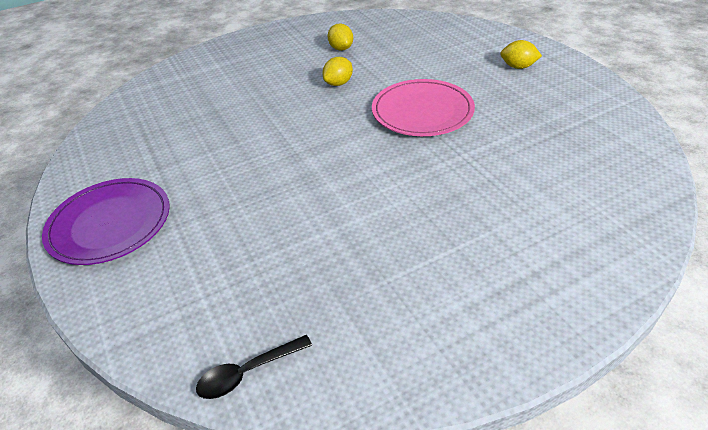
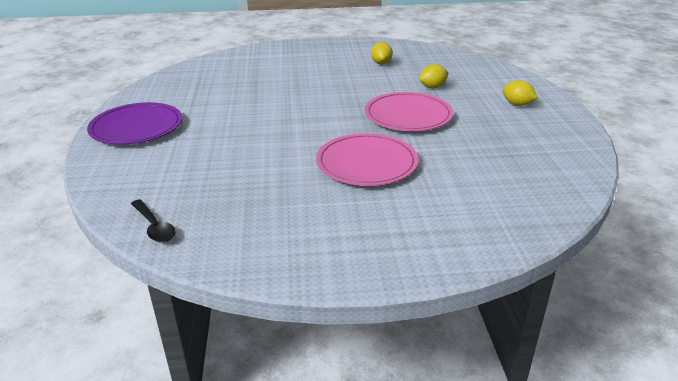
camera: 20 degrees right, 10 degrees down
black spoon [196,335,312,399] -> black spoon turned 120 degrees counterclockwise [131,199,176,242]
yellow lemon [322,57,353,86] -> yellow lemon moved to [419,64,449,88]
none -> pink plate [316,133,418,186]

